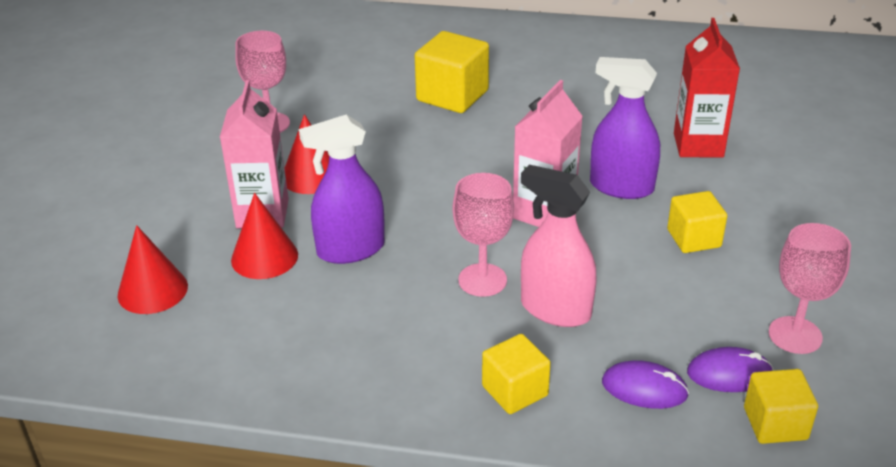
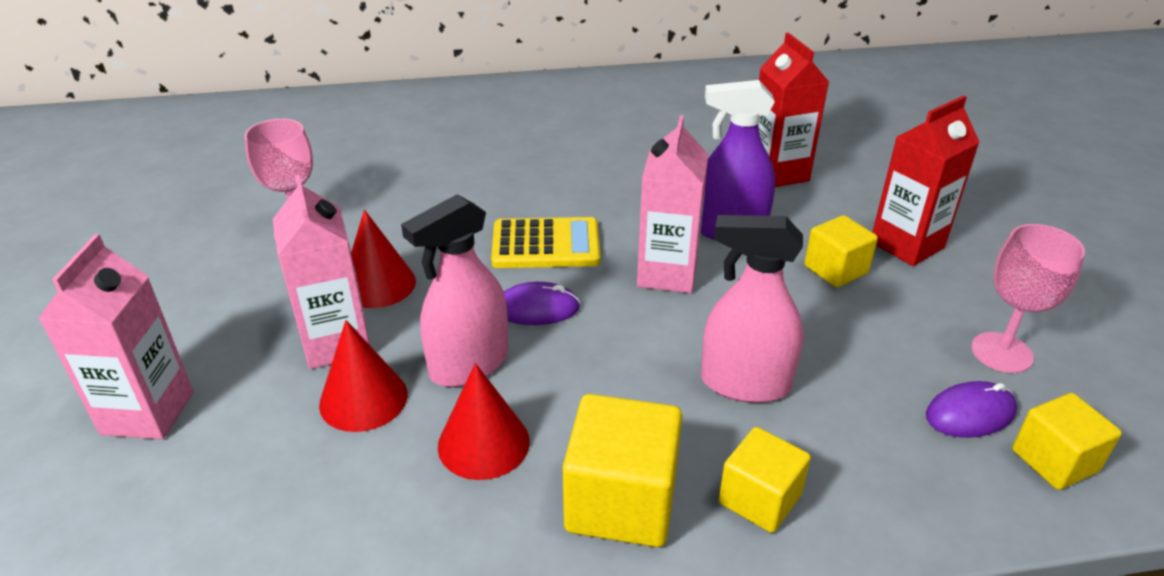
camera: 20 degrees left, 0 degrees up
red cone [117,225,188,314] -> red cone moved to [438,363,530,480]
purple spray bottle [299,114,385,264] -> pink spray bottle [401,194,508,387]
yellow cube [415,31,489,113] -> yellow cube moved to [563,394,682,547]
pink goblet [453,173,514,297] -> none
purple mouse [602,360,689,409] -> purple mouse moved to [504,282,580,325]
none -> pink carton [38,234,193,440]
none -> yellow calculator [491,217,600,268]
none -> red carton [872,95,980,266]

